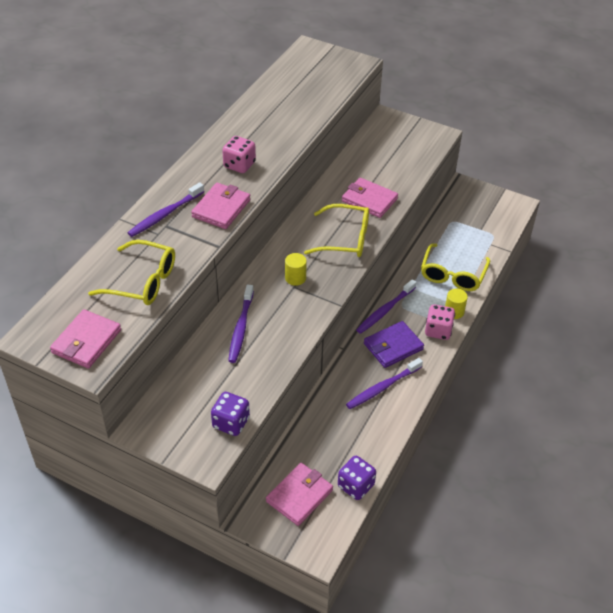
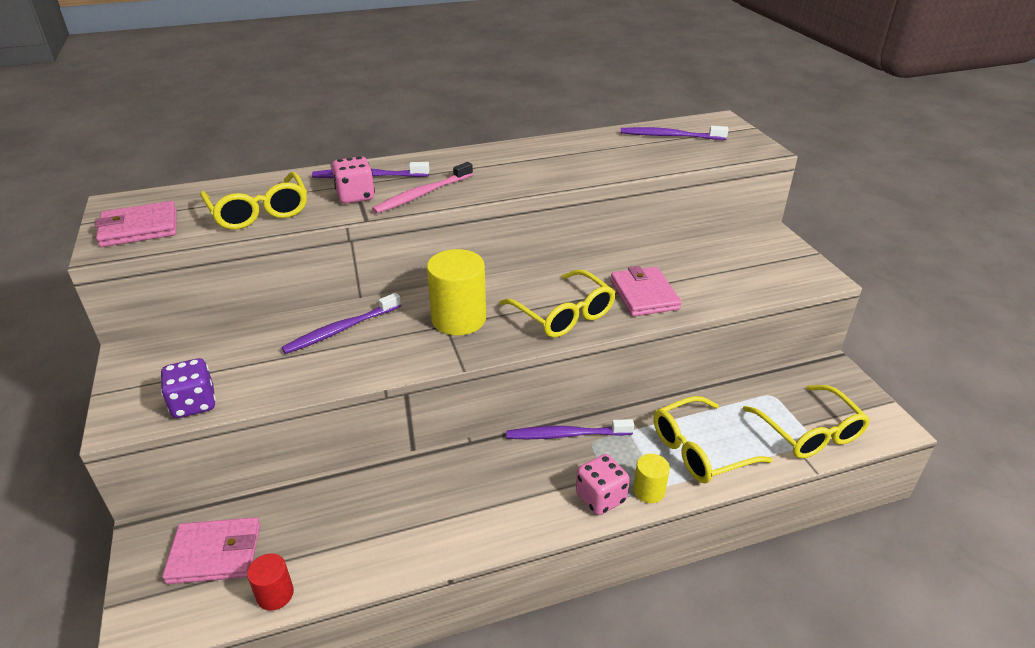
camera: 45 degrees right, 10 degrees down
pink wallet [191,183,250,229] -> pink toothbrush [372,162,473,214]
pink dice [222,136,256,173] -> pink dice moved to [332,156,375,204]
yellow cylinder [285,253,307,286] -> yellow cylinder [427,249,486,335], size x1.89
purple dice [338,456,376,500] -> red cylinder [247,553,294,611]
purple toothbrush [346,358,423,409] -> purple toothbrush moved to [621,126,728,140]
purple wallet [364,321,424,368] -> none
none -> yellow glasses [743,385,870,458]

